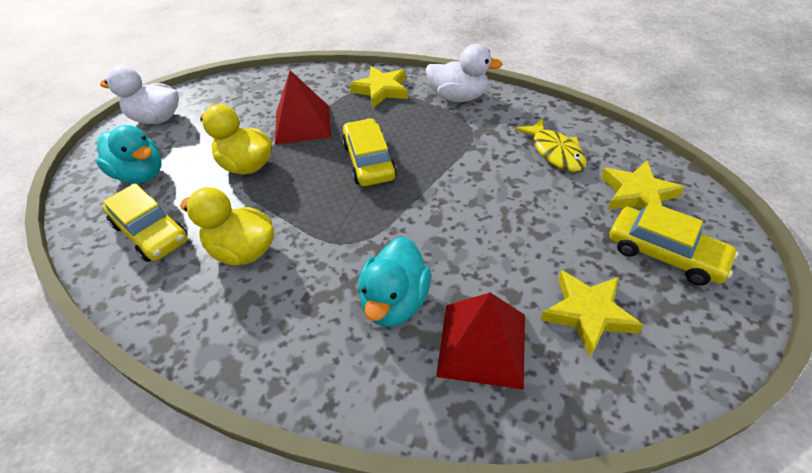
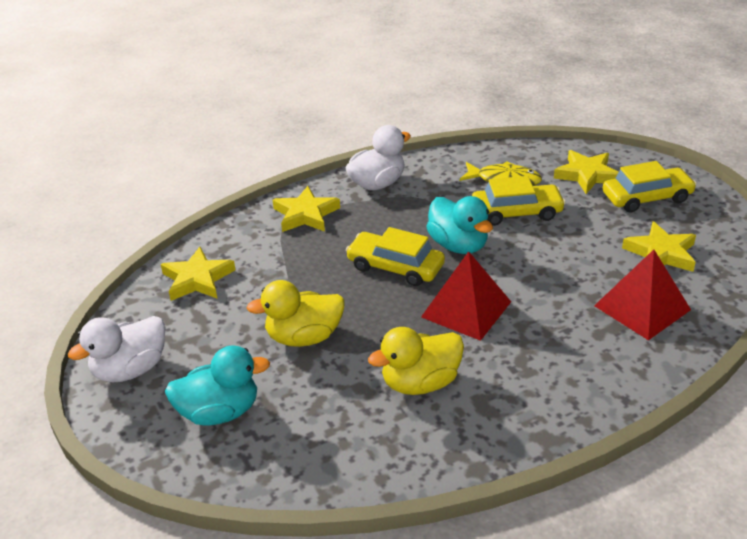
camera: 50 degrees left, 10 degrees down
yellow car [103,183,188,262] -> yellow car moved to [472,176,566,226]
red pyramid [275,70,331,144] -> red pyramid moved to [421,251,511,341]
turquoise duck [358,237,431,327] -> turquoise duck moved to [426,196,493,254]
none -> yellow star [161,247,235,301]

